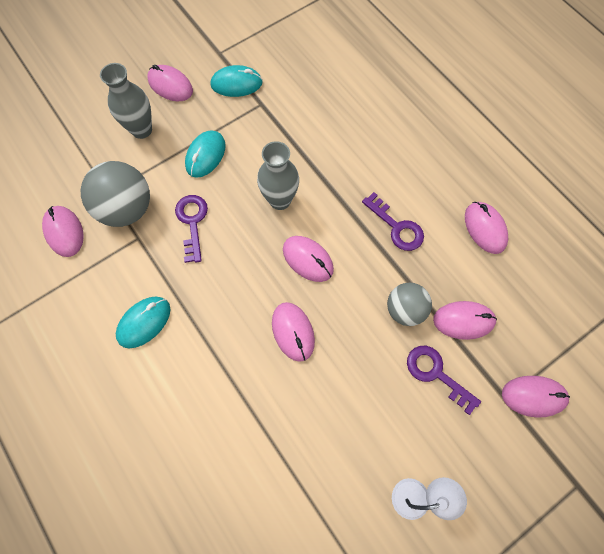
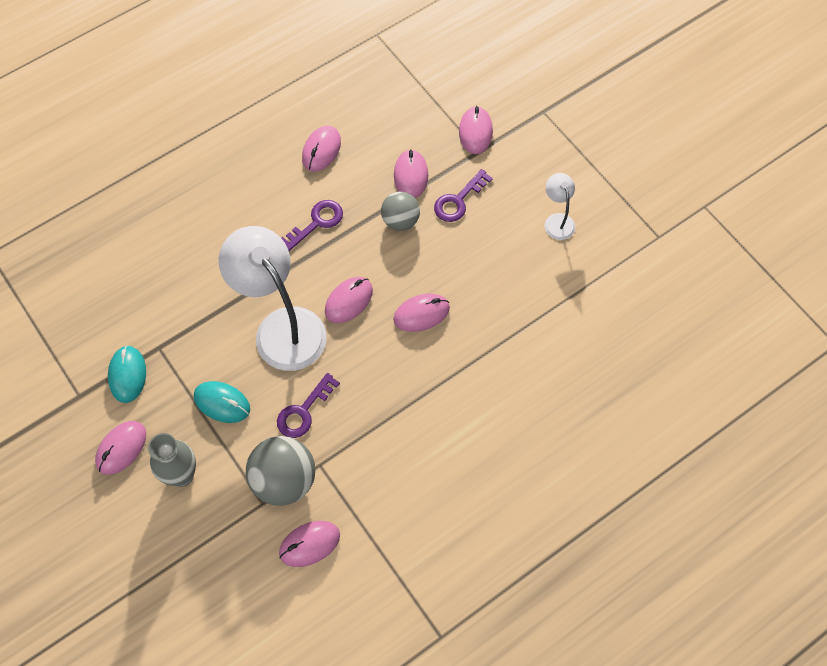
camera: 90 degrees left, 5 degrees down
turquoise mouse [116,297,170,348] -> none
purple key [175,195,208,263] -> purple key turned 45 degrees counterclockwise [277,373,340,438]
grey vase [257,141,299,210] -> white lamp [219,226,326,371]
pink mouse [465,202,508,254] -> pink mouse turned 45 degrees counterclockwise [302,125,341,172]

